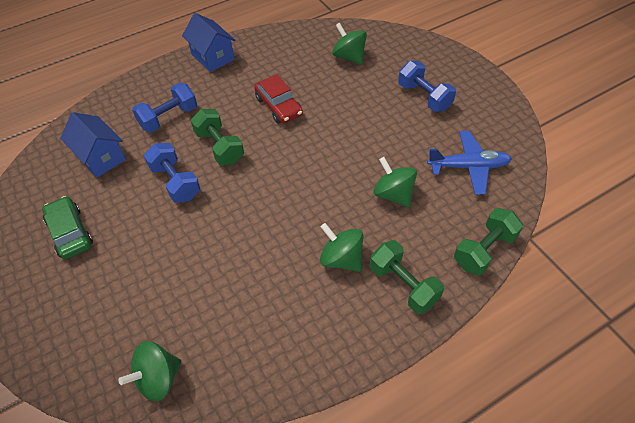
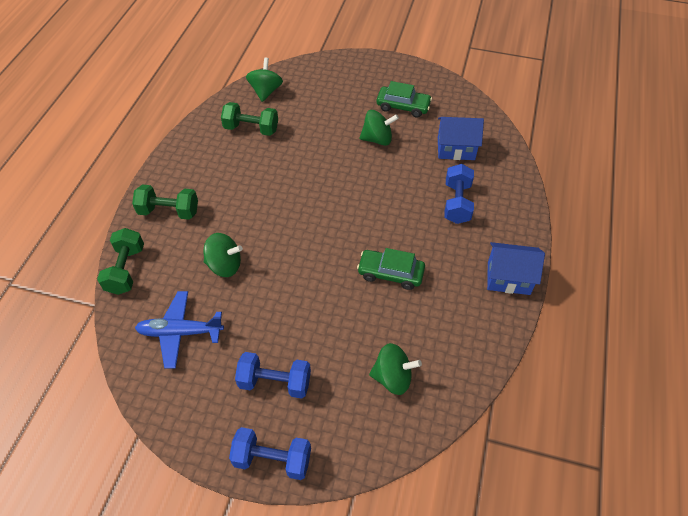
camera: 135 degrees right, 0 degrees up
blue dumbbell [144,143,200,203] -> blue dumbbell moved to [229,427,311,480]
green dumbbell [191,109,244,165] -> green dumbbell moved to [221,102,278,136]
red car [254,74,303,124] -> green car [357,248,425,290]
green spinning top [320,223,363,272] -> green spinning top moved to [359,110,399,146]
blue plane [427,131,512,195] -> blue plane turned 45 degrees clockwise [135,291,224,368]

